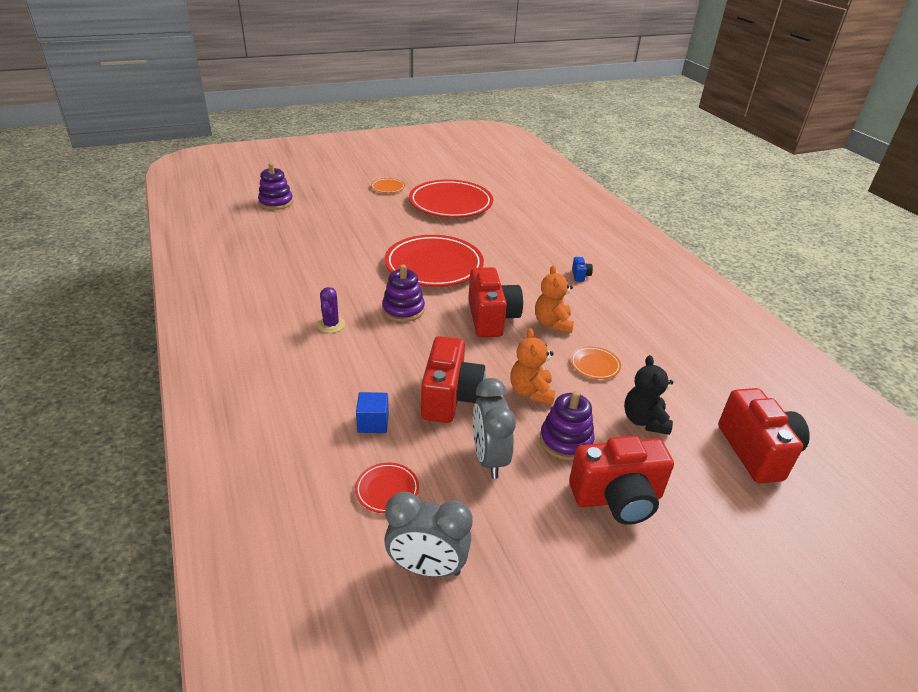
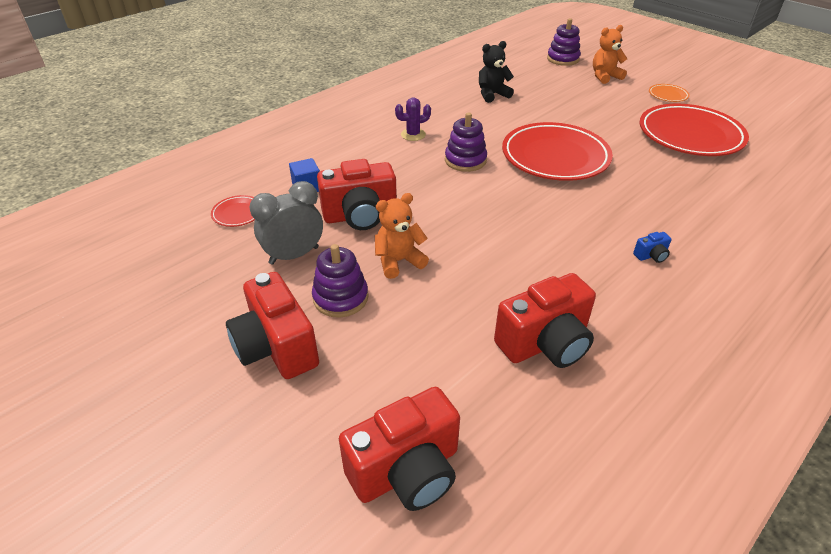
camera: 70 degrees right, 5 degrees up
grey clock [384,492,472,577] -> none
red camera [468,267,523,337] -> red camera moved to [494,273,596,368]
orange teddy bear [535,265,574,333] -> orange teddy bear moved to [593,25,627,84]
orange plate [570,346,621,379] -> none
black teddy bear [624,355,674,435] -> black teddy bear moved to [479,41,514,103]

